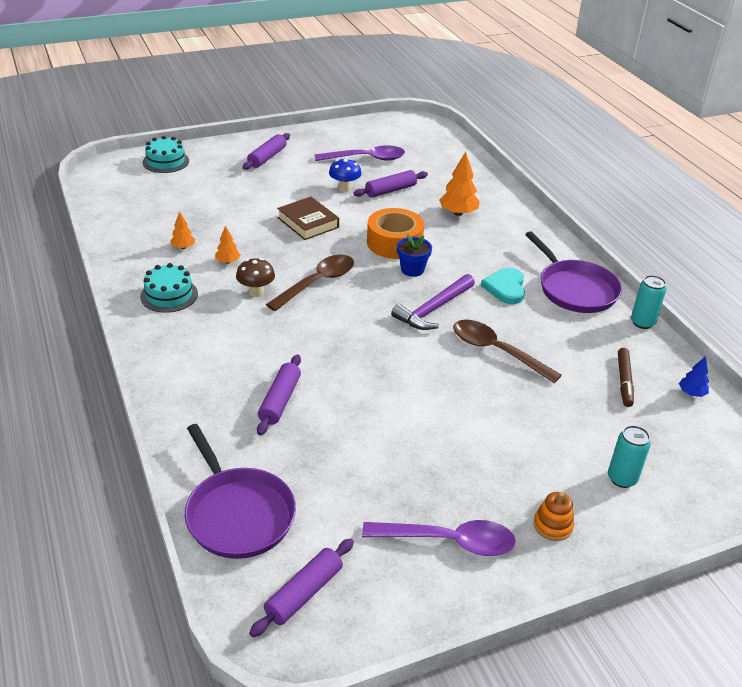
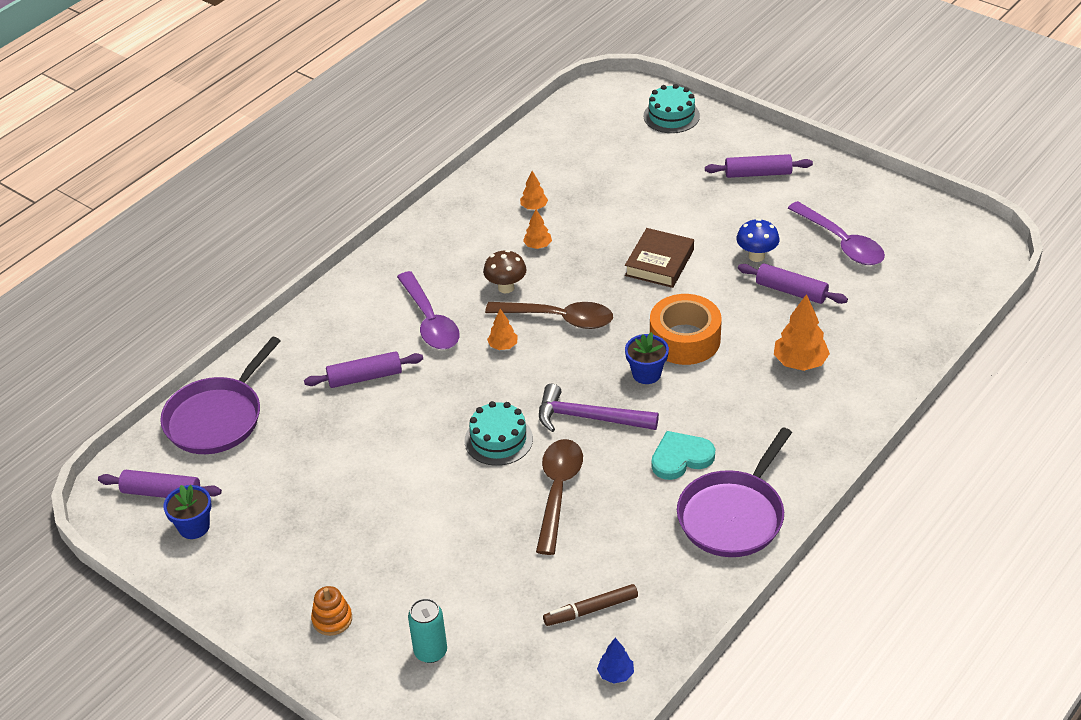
camera: 65 degrees right, 5 degrees up
turquoise cake [140,263,198,313] -> turquoise cake moved to [465,401,533,466]
purple spoon [362,520,516,556] -> purple spoon moved to [397,271,460,349]
turquoise can [631,275,667,329] -> none
none -> blue flower pot [163,485,212,539]
none -> orange tree [487,309,518,350]

